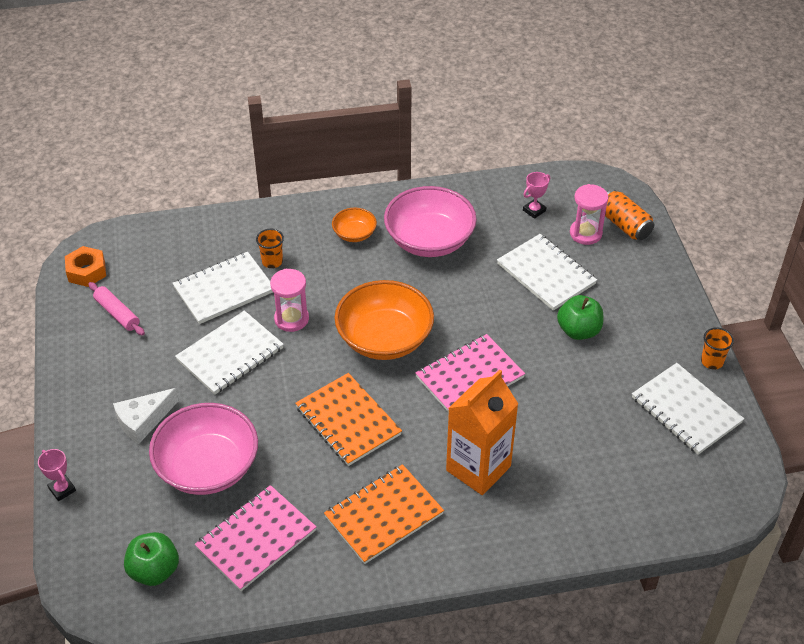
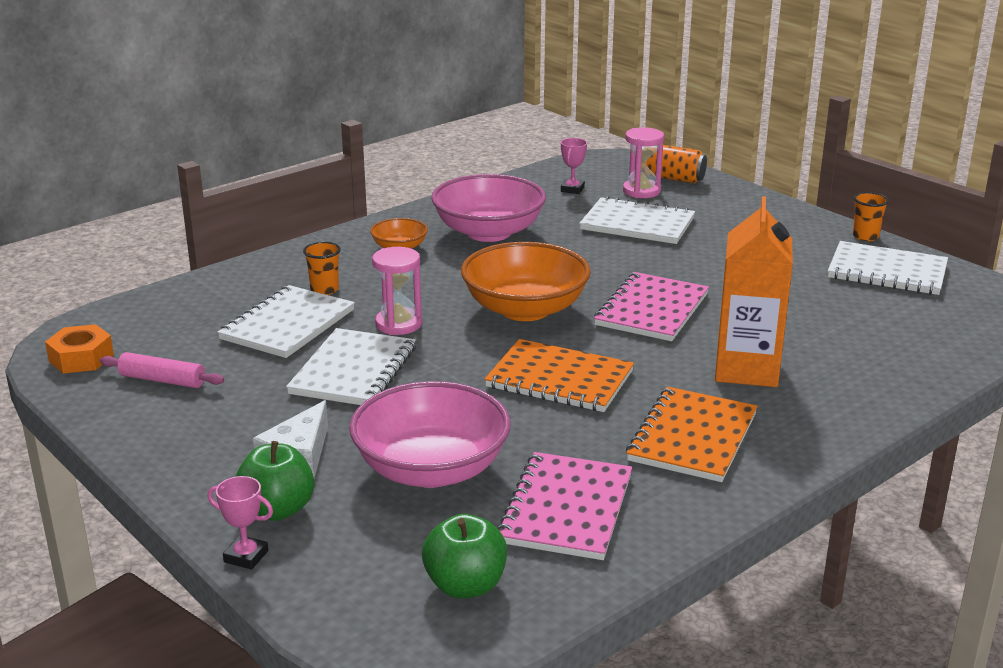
camera: 30 degrees left, 20 degrees down
green apple [557,295,603,340] -> green apple moved to [235,441,314,521]

